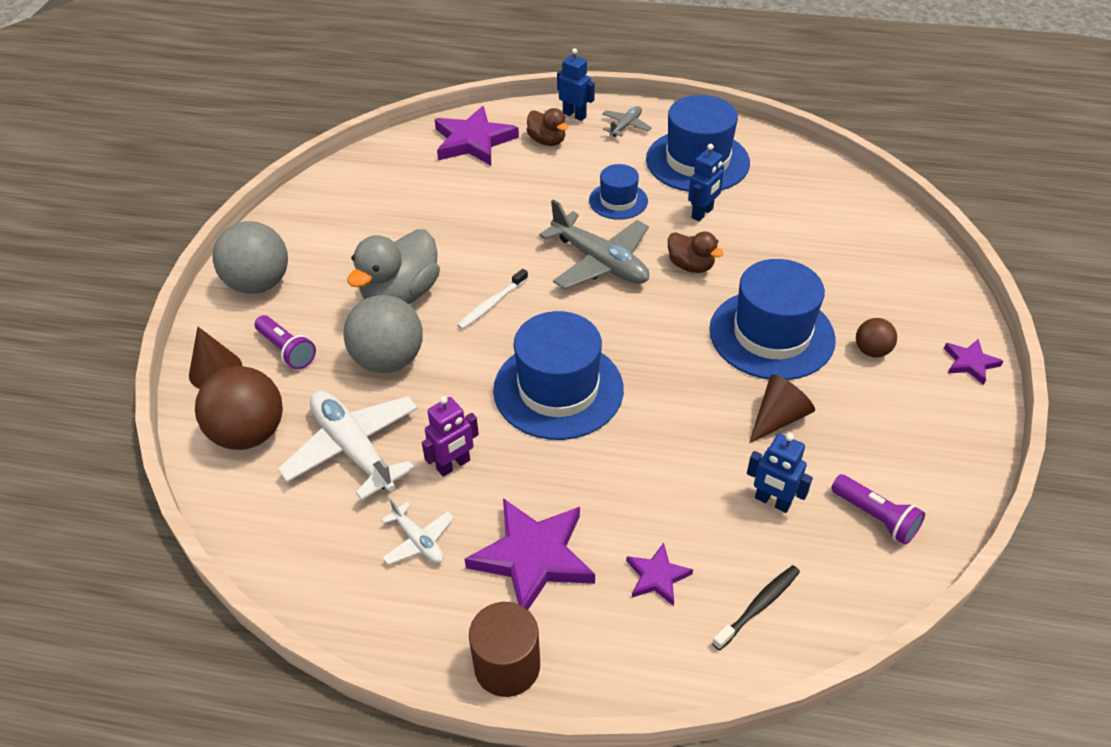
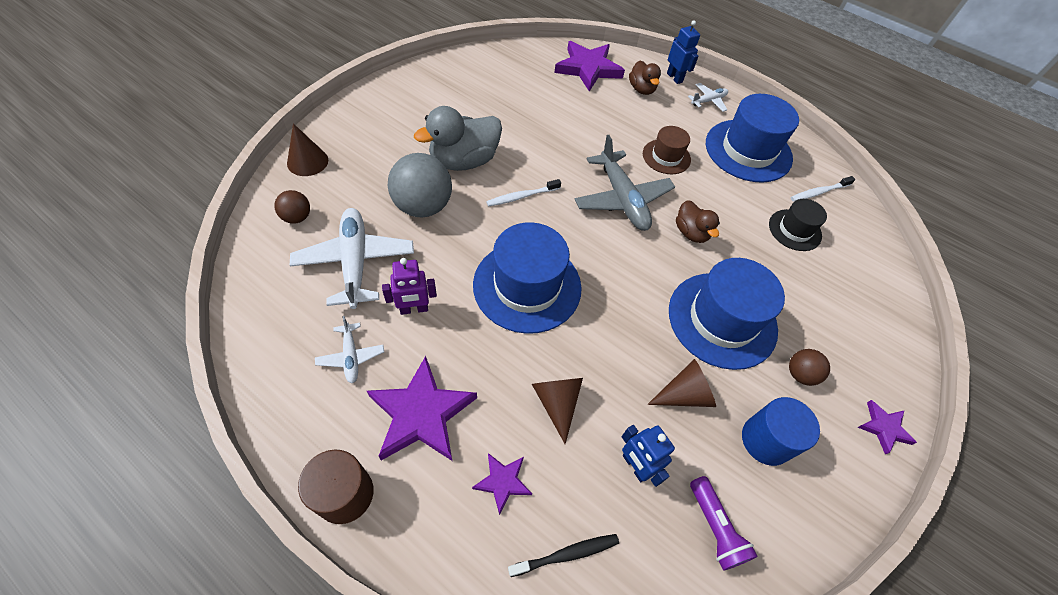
camera: 20 degrees right, 10 degrees up
brown ball [195,366,283,450] -> brown ball [274,190,310,223], size x0.51
grey ball [213,221,288,294] -> none
purple flashlight [255,315,316,369] -> none
blue hat [589,164,648,220] -> brown hat [643,126,691,174]
grey plane [602,106,652,137] -> white plane [688,83,728,112]
blue robot [688,144,724,221] -> none
none -> brown cone [532,378,583,444]
none -> blue cylinder [742,397,820,466]
none -> black hat [769,199,827,251]
none -> white toothbrush [791,176,855,202]

